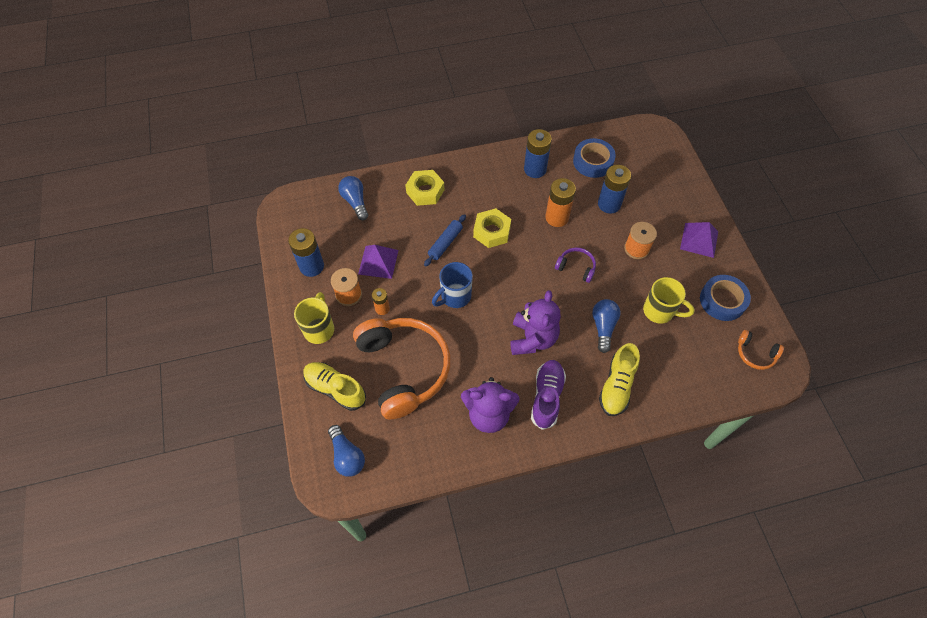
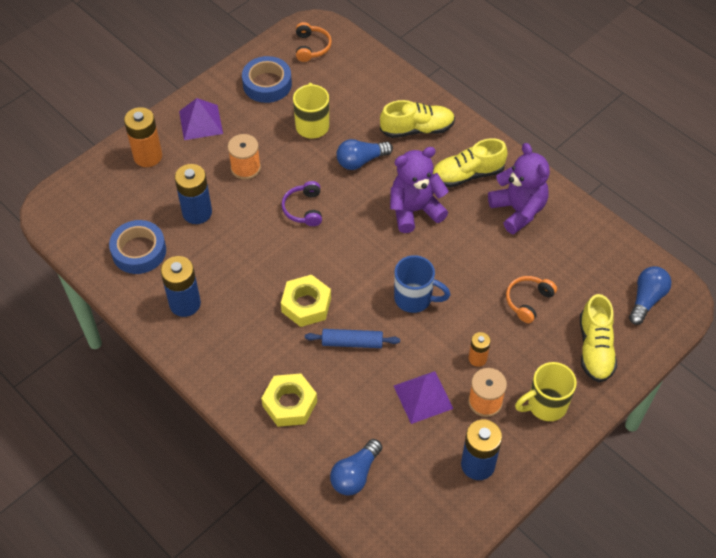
camera: 120 degrees left, 5 degrees down
orange headphones [353,318,451,419] -> orange headphones [506,276,557,323], size x0.43
purple shoe [531,360,566,430] -> yellow shoe [432,138,508,188]
orange battery [545,178,576,227] -> orange battery moved to [124,107,162,167]

